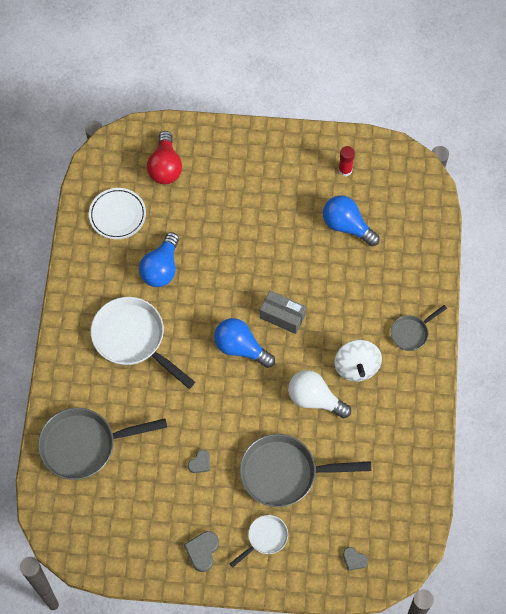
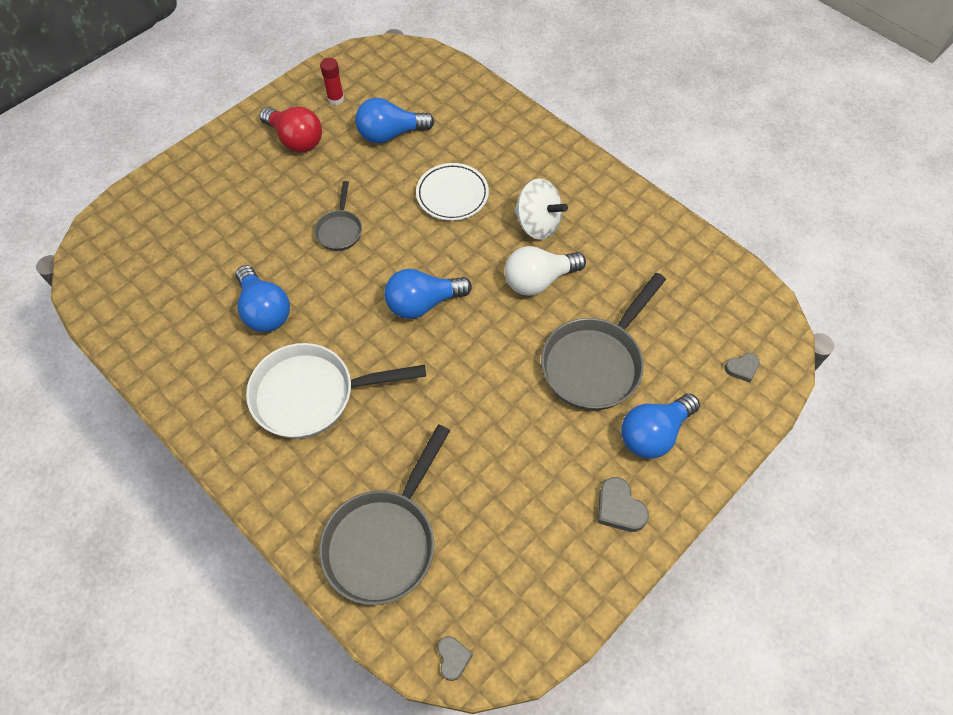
camera: 50 degrees left, 5 degrees down
white plate [89,188,146,239] -> white plate moved to [416,163,489,221]
red light bulb [147,131,182,184] -> red light bulb moved to [260,107,322,153]
grey heart [188,450,210,473] -> grey heart moved to [438,636,473,681]
white pan [230,515,288,567] -> blue light bulb [621,394,700,459]
grey box [260,291,306,334] -> none
grey pan [391,305,447,351] -> grey pan moved to [314,181,362,251]

